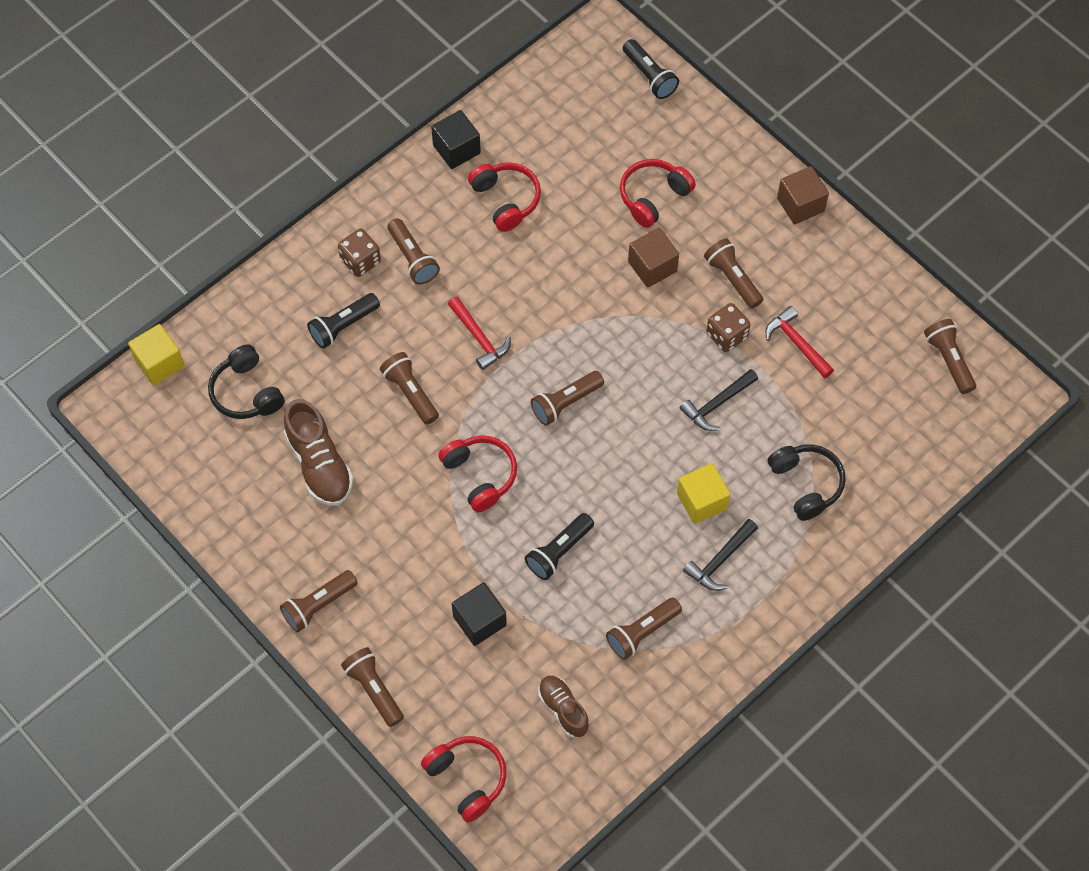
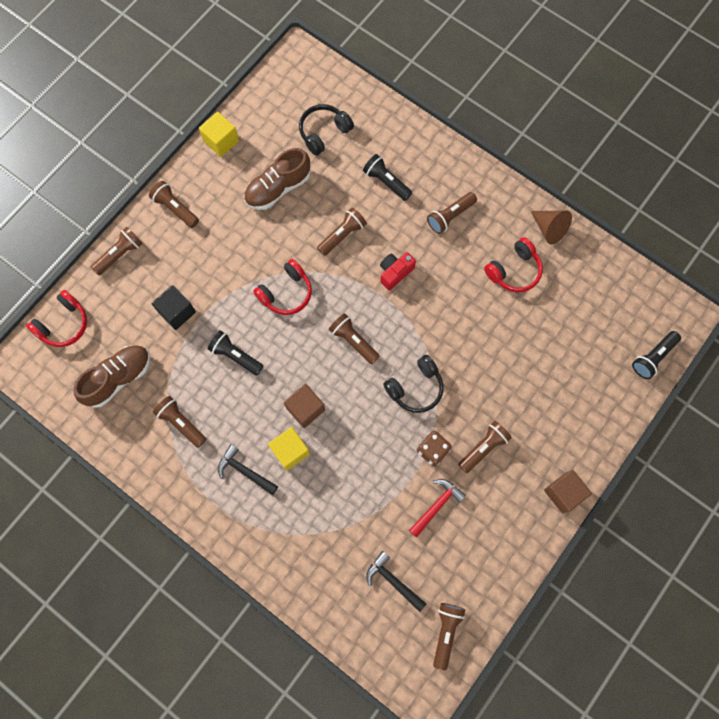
camera: 80 degrees right, 10 degrees up
yellow cube [128,324,185,385] -> yellow cube moved to [199,112,239,157]
brown dice [338,229,381,277] -> none
black cube [431,110,481,169] -> brown cone [531,210,572,244]
red hammer [448,296,511,370] -> red camera [380,252,416,290]
brown shoe [538,675,589,738] -> brown shoe [73,345,150,408], size x1.60
red headphones [620,159,696,228] -> none
brown cube [628,228,679,288] -> brown cube moved to [284,384,325,428]
black hammer [680,369,758,431] -> black hammer moved to [366,551,427,612]
black headphones [768,444,846,521] -> black headphones moved to [383,355,444,413]
brown flashlight [924,319,976,394] -> brown flashlight turned 45 degrees counterclockwise [433,603,465,670]

